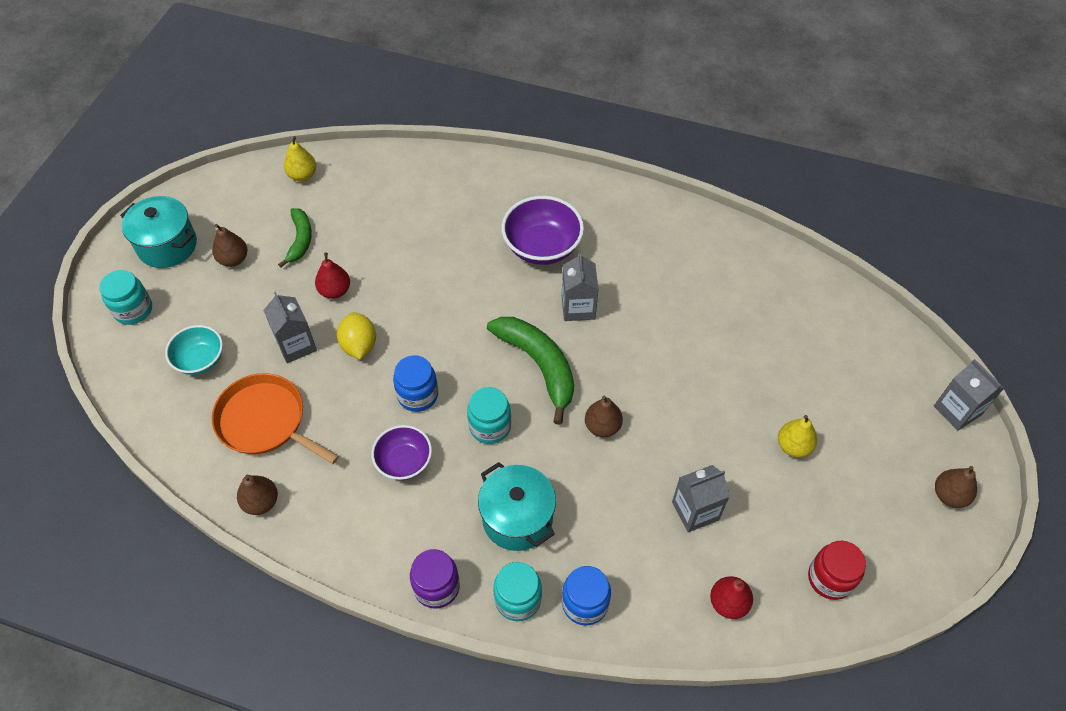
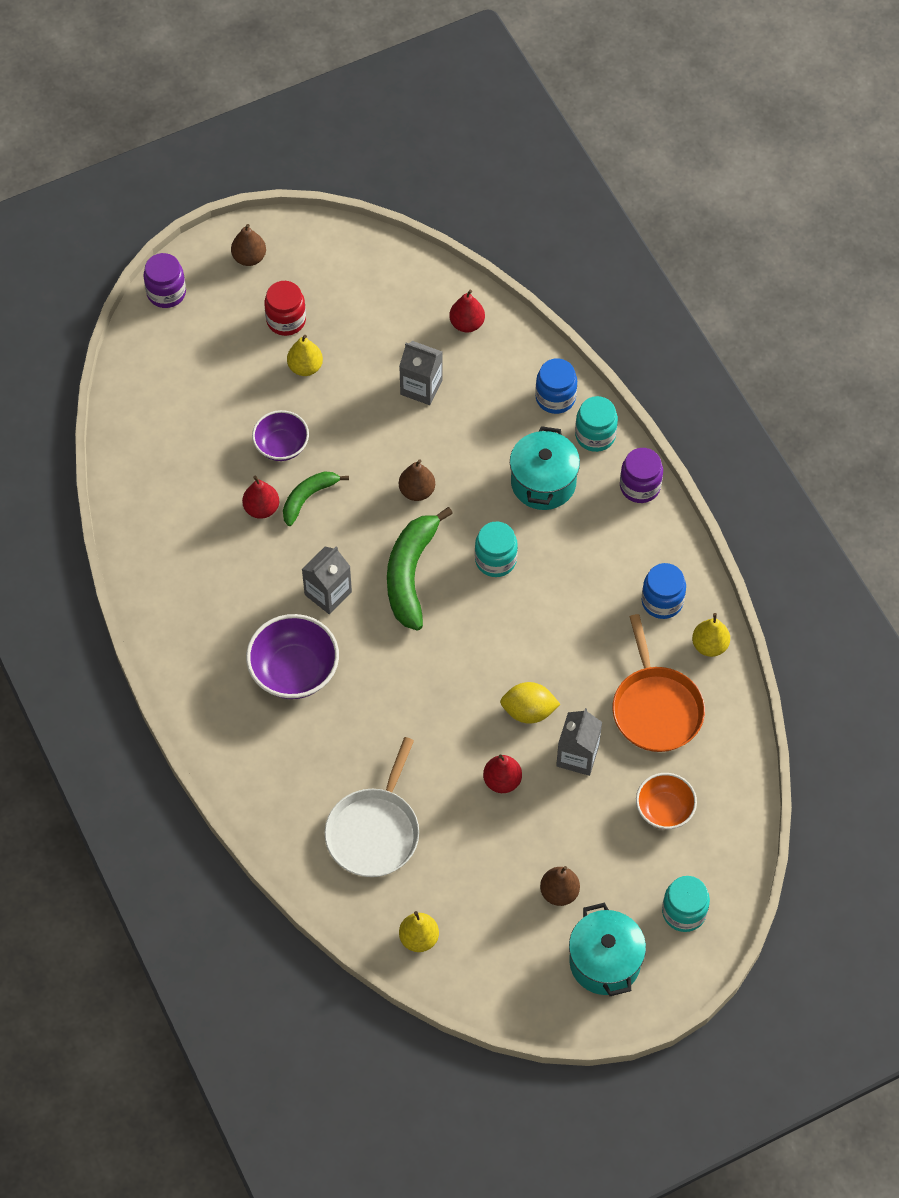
camera: 135 degrees left, 5 degrees up
turquoise bowl [165,325,223,375] -> orange bowl [636,773,697,829]
brown pear [237,475,278,515] -> yellow pear [692,613,730,657]
green banana [278,208,312,268] -> green banana moved to [283,471,349,526]
yellow lemon [337,312,376,359] -> yellow lemon turned 60 degrees clockwise [500,682,560,724]
purple bowl [371,425,432,480] -> purple bowl moved to [252,410,309,461]
blue jar [393,355,438,412] -> blue jar moved to [642,563,686,619]
red jar [808,541,866,600] -> red jar moved to [264,281,306,336]
grey carton [934,359,1004,431] -> purple jar [143,253,186,308]
none -> red pear [242,476,279,519]
none -> white pan [324,737,419,877]

